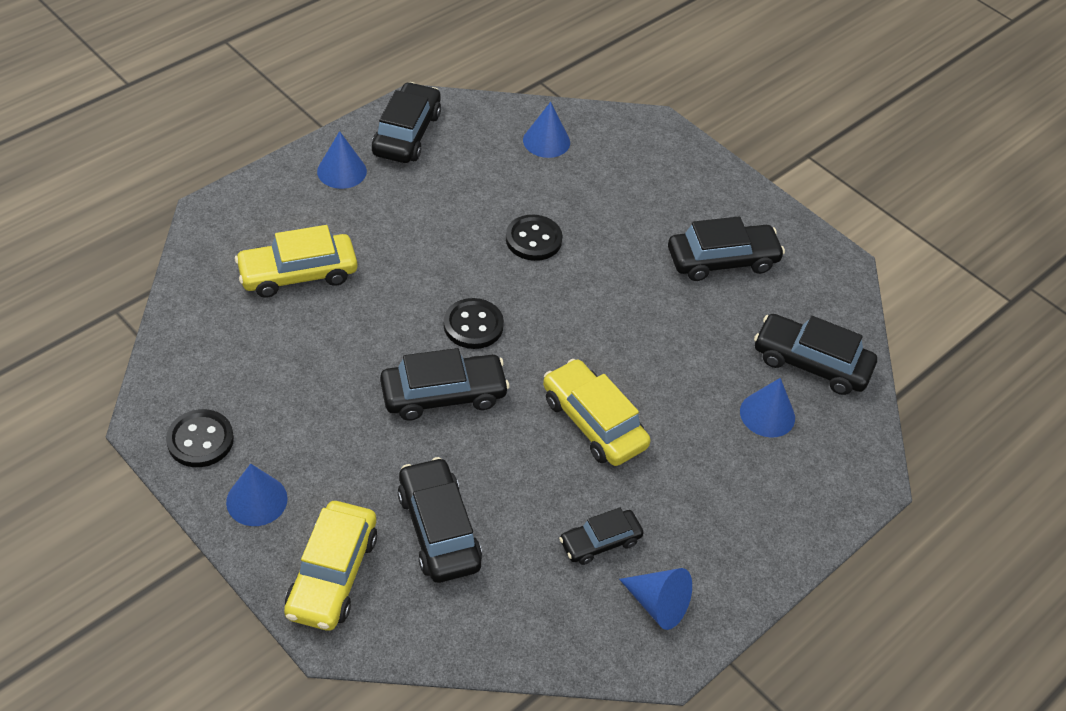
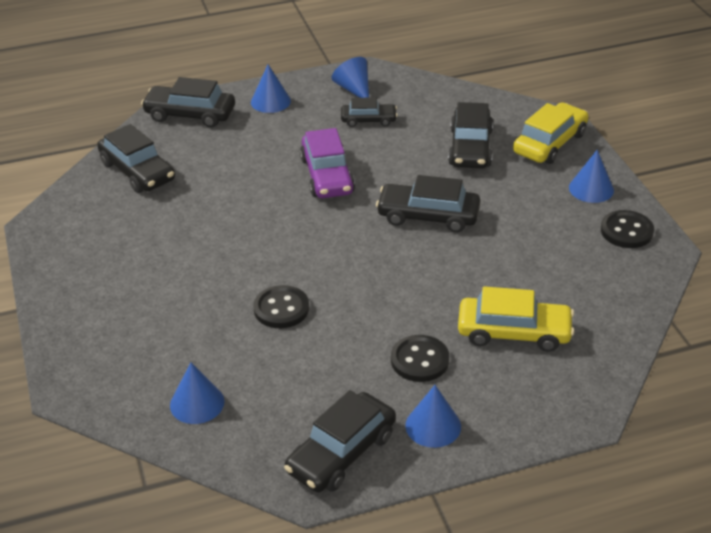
camera: 150 degrees left, 10 degrees down
black button [444,298,504,349] -> black button moved to [391,335,449,382]
yellow car [543,359,650,466] -> purple car [300,128,355,198]
black car [668,217,785,281] -> black car moved to [141,77,235,128]
blue cone [740,378,795,437] -> blue cone moved to [251,65,291,113]

